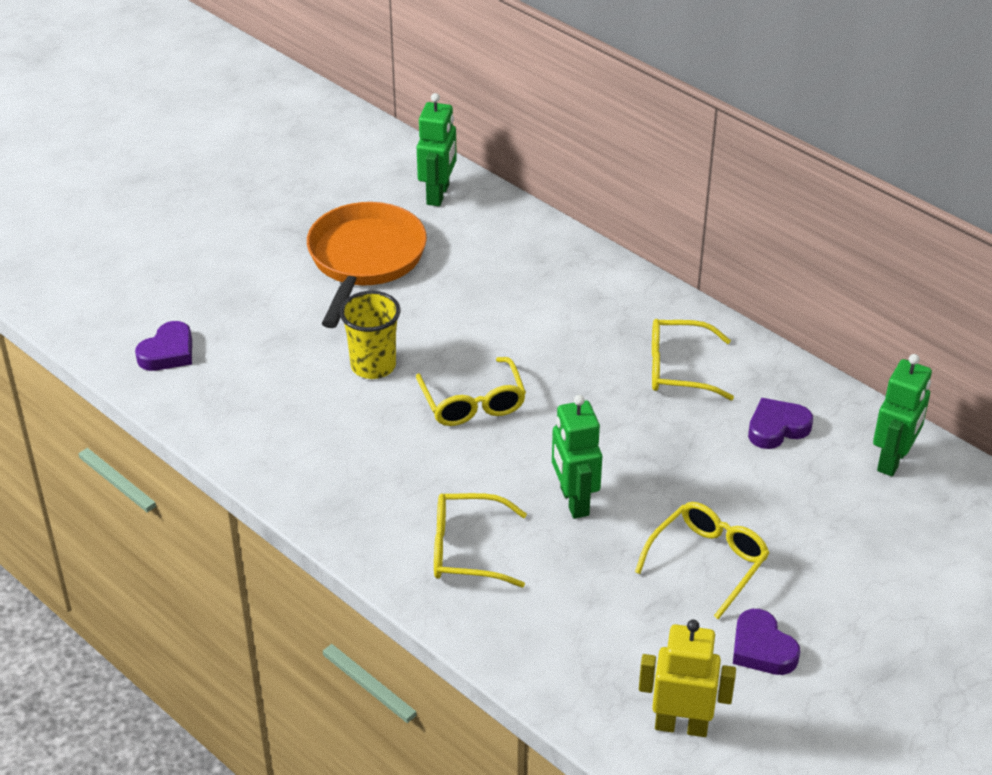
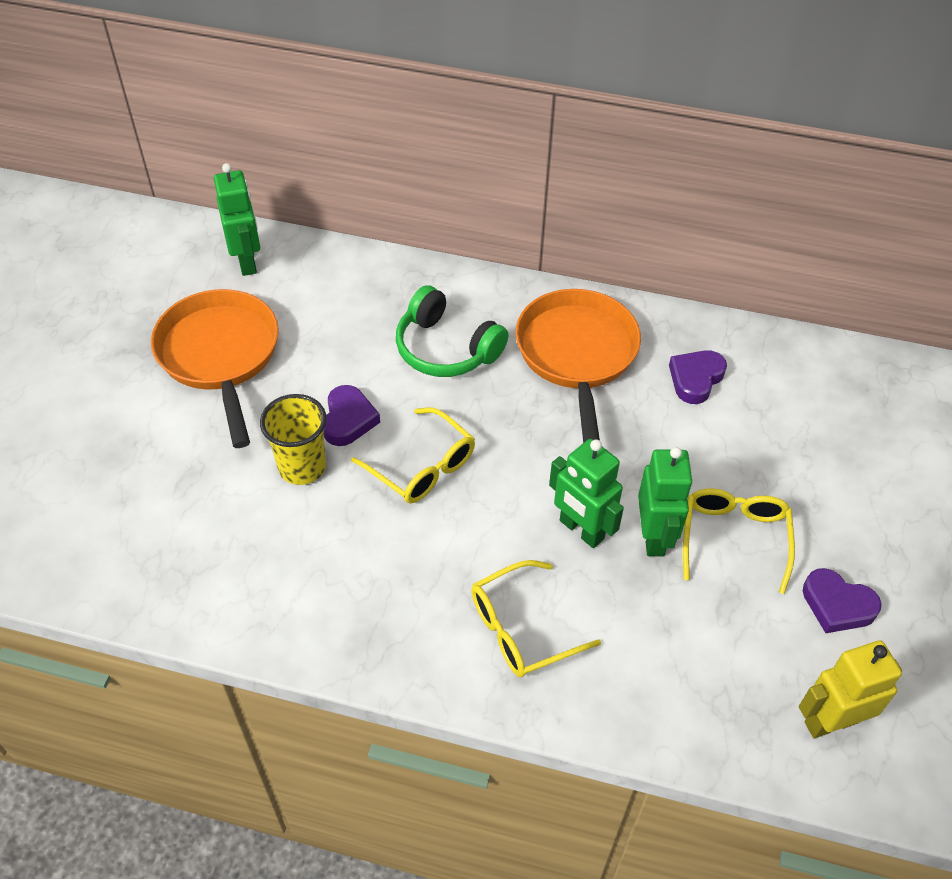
camera: 30 degrees left, 10 degrees up
purple heart [135,321,192,371] -> purple heart moved to [324,385,380,446]
yellow glasses [652,319,734,400] -> orange pan [515,289,641,443]
green robot [873,354,932,476] -> green robot moved to [638,447,693,556]
none -> green headphones [396,285,508,377]

